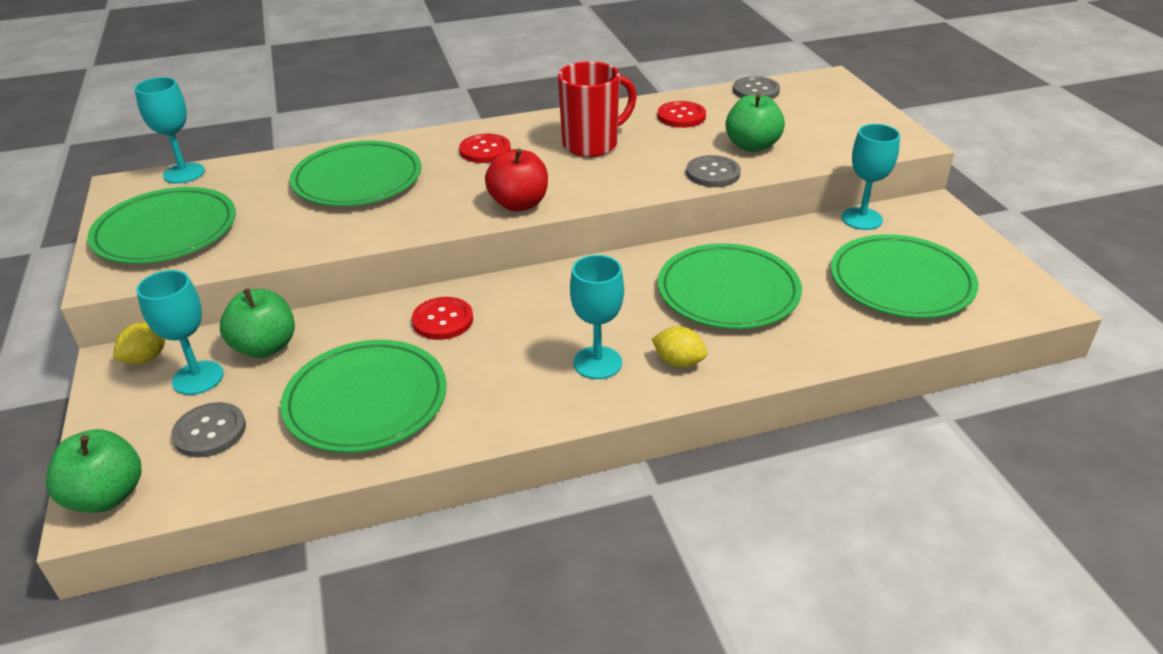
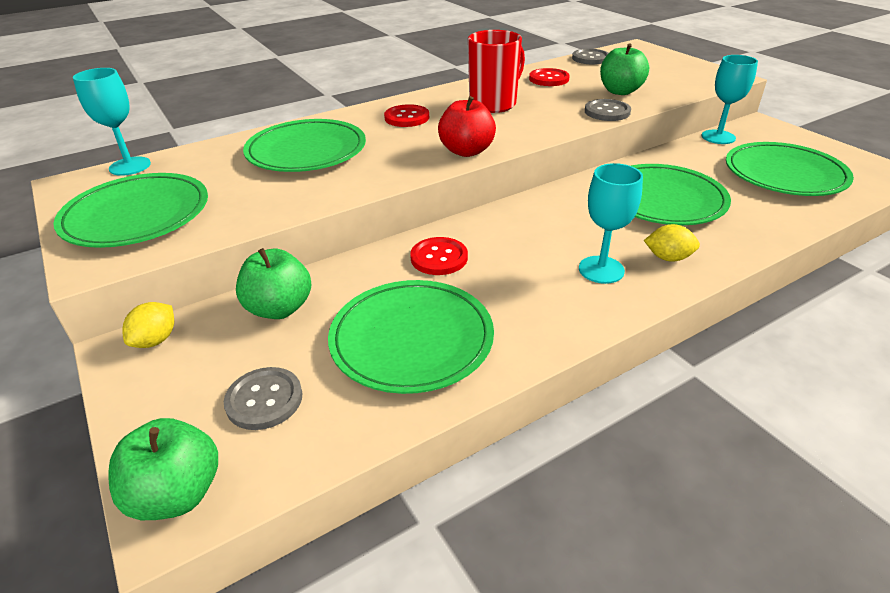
camera: 15 degrees left, 0 degrees up
turquoise goblet [136,270,224,395] -> none

